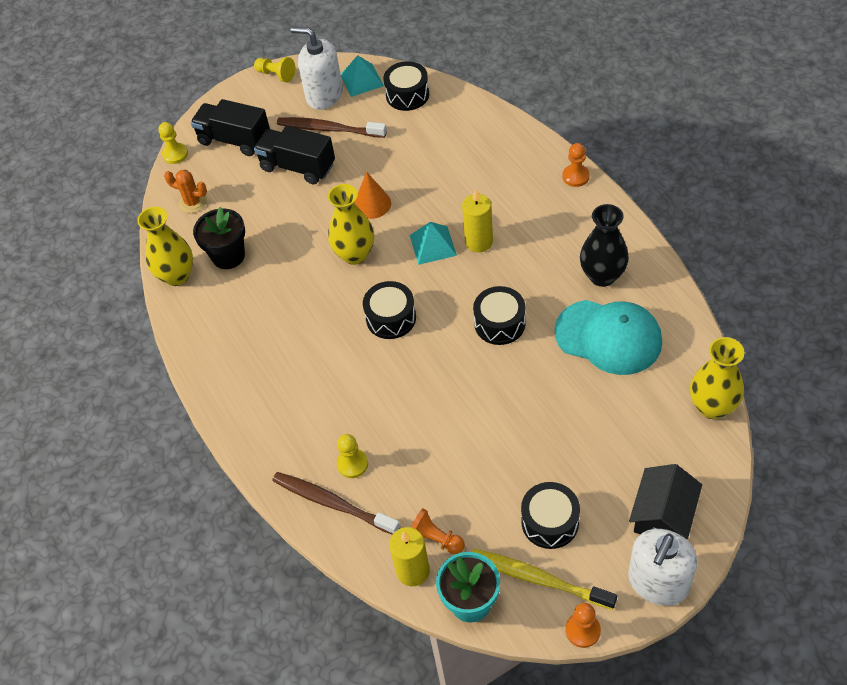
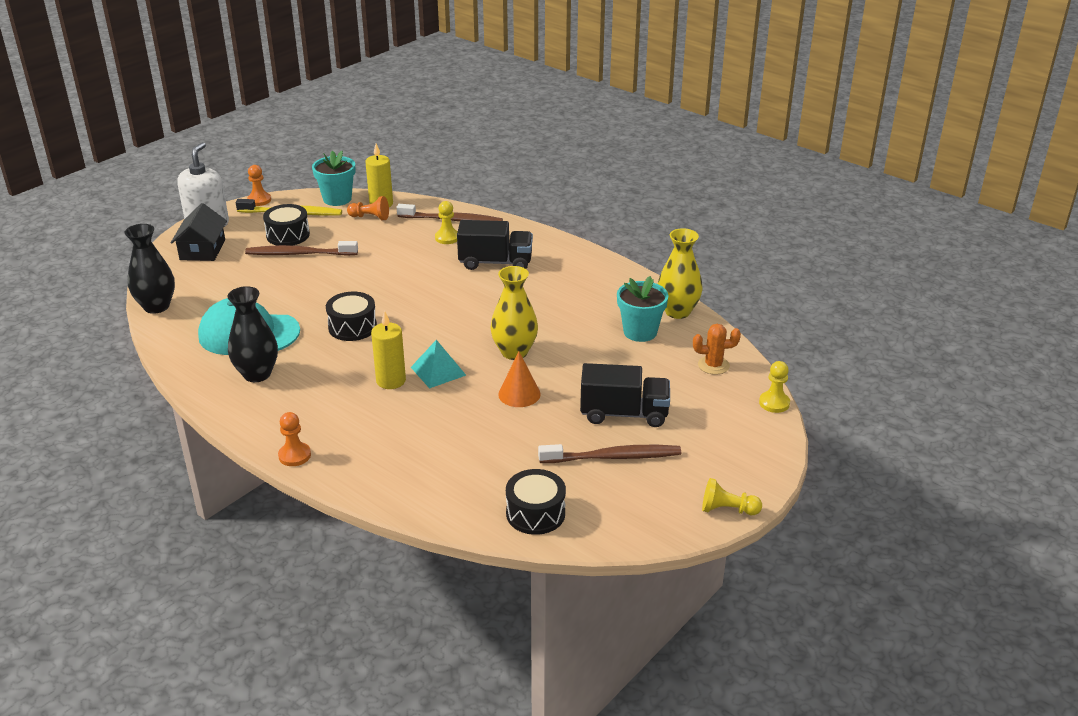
camera: 155 degrees right, 20 degrees down
black truck [191,99,270,156] -> black truck moved to [457,220,533,270]
black flower pot [193,207,245,269] -> turquoise flower pot [617,276,669,342]
white soap dispenser [291,27,343,110] -> none
turquoise pyramid [341,56,384,97] -> none
black drum [363,281,416,339] -> none
yellow vase [690,337,744,419] -> black vase [125,224,175,314]
none -> brown toothbrush [245,241,358,256]

